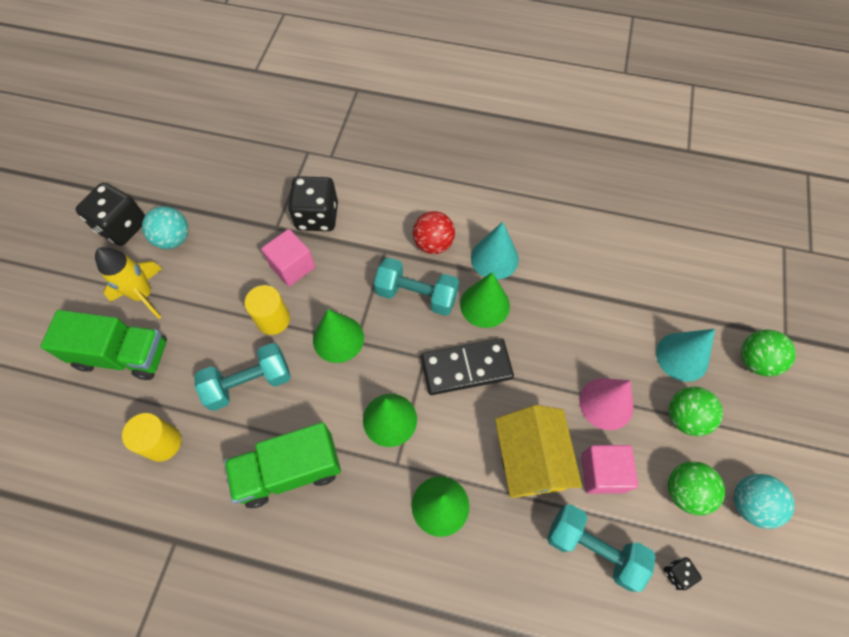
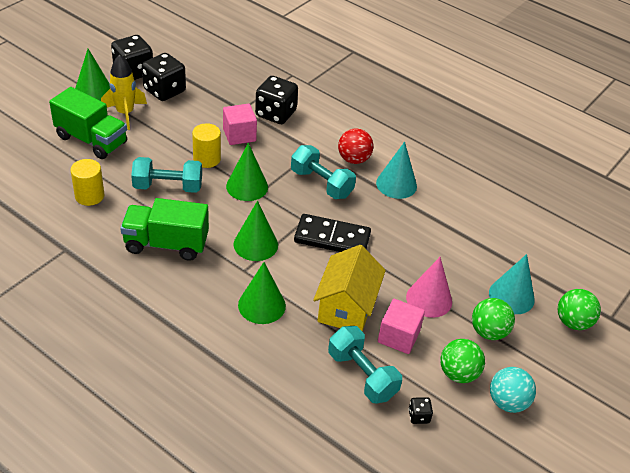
camera: 20 degrees right, 20 degrees down
turquoise ball [142,206,188,249] -> black dice [142,53,186,101]
green cone [460,272,510,328] -> green cone moved to [75,49,110,101]

